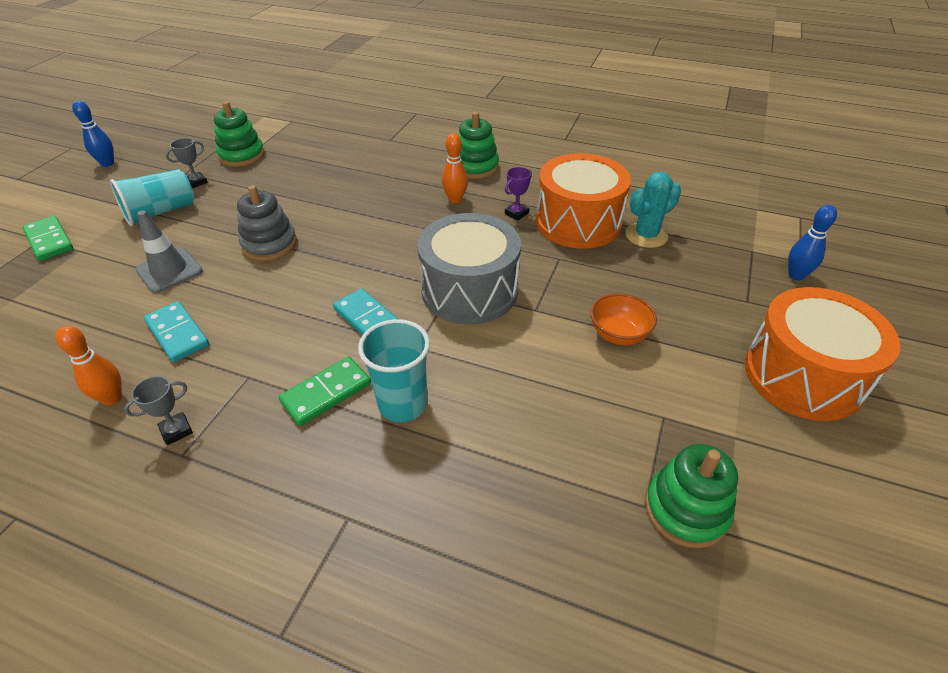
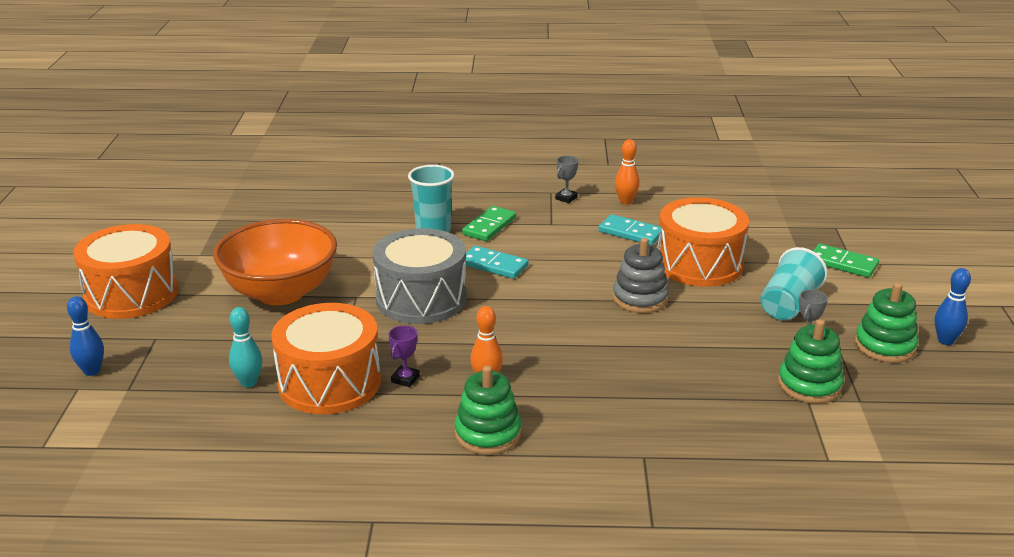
camera: 160 degrees right, 15 degrees down
grey traffic cone [135,210,203,293] -> orange drum [657,197,749,287]
orange bowl [591,293,657,345] -> orange bowl [213,219,337,305], size x2.18
turquoise cactus [625,172,681,248] -> turquoise bowling pin [229,307,262,387]
green stacking toy [645,444,738,548] -> green stacking toy moved to [855,282,918,363]

